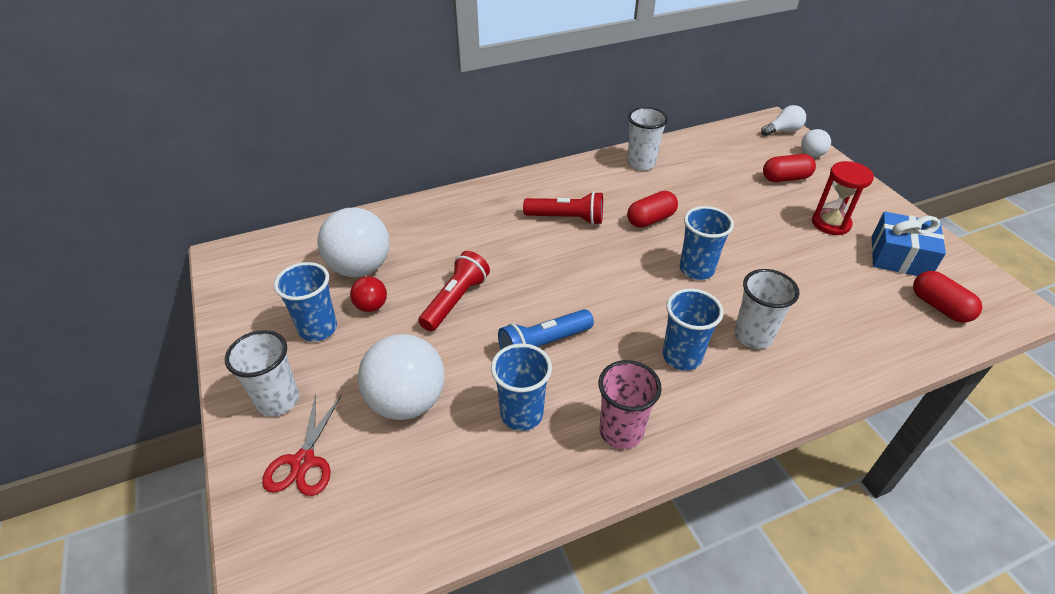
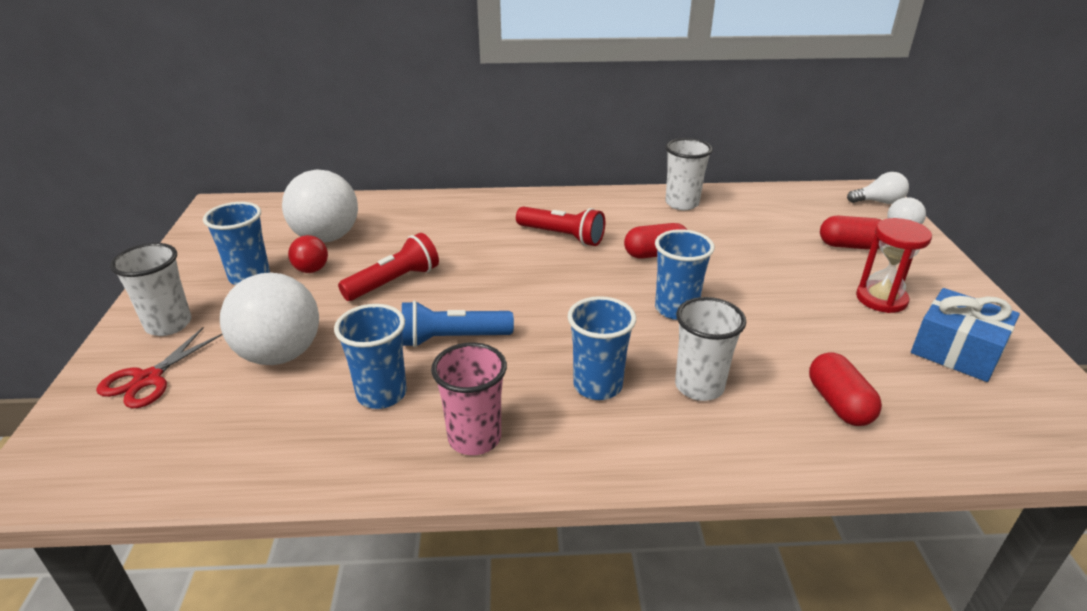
camera: 20 degrees right, 10 degrees down
red capsule [913,271,982,323] -> red capsule moved to [809,352,882,426]

